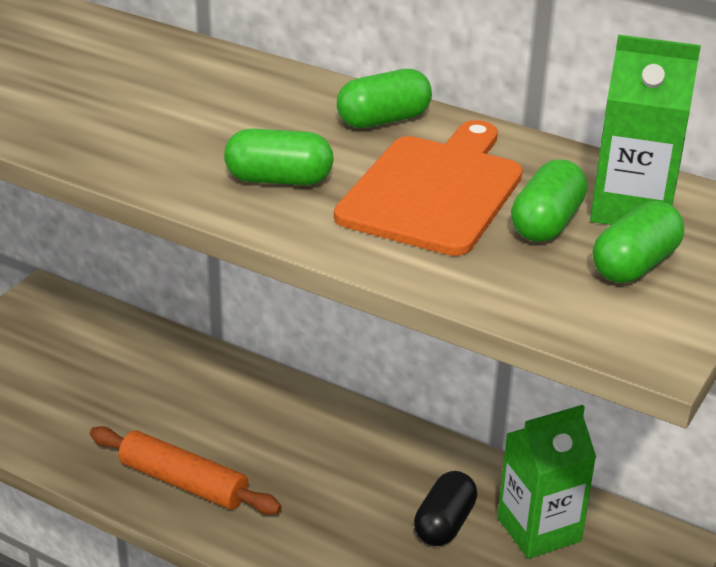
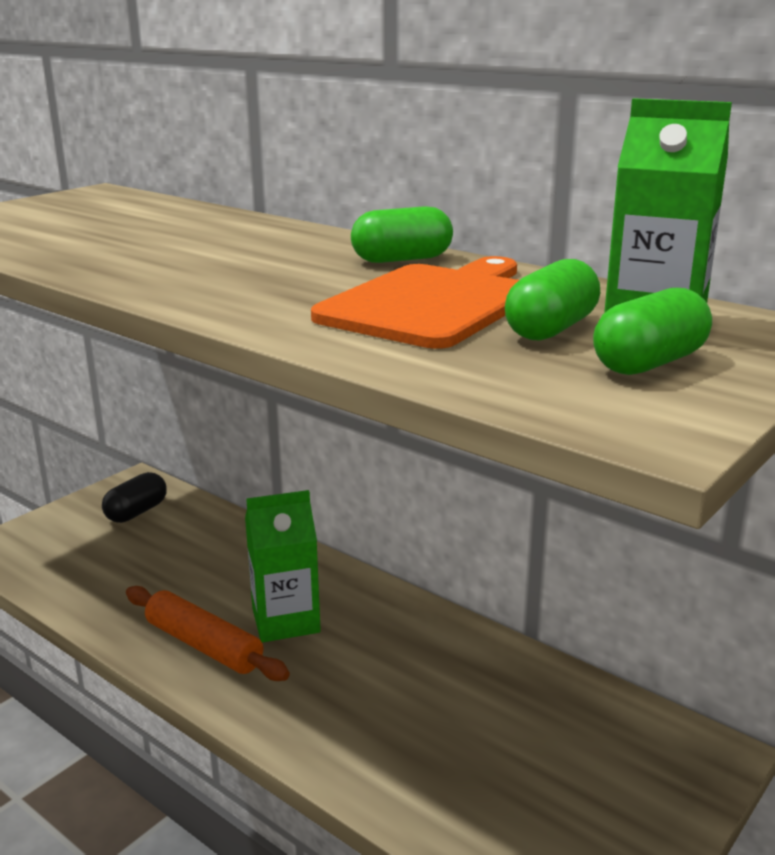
camera: 10 degrees right, 10 degrees down
green capsule [224,129,333,185] -> none
black capsule [414,471,477,546] -> black capsule moved to [102,472,167,523]
green carton [497,405,596,559] -> green carton moved to [245,490,321,642]

